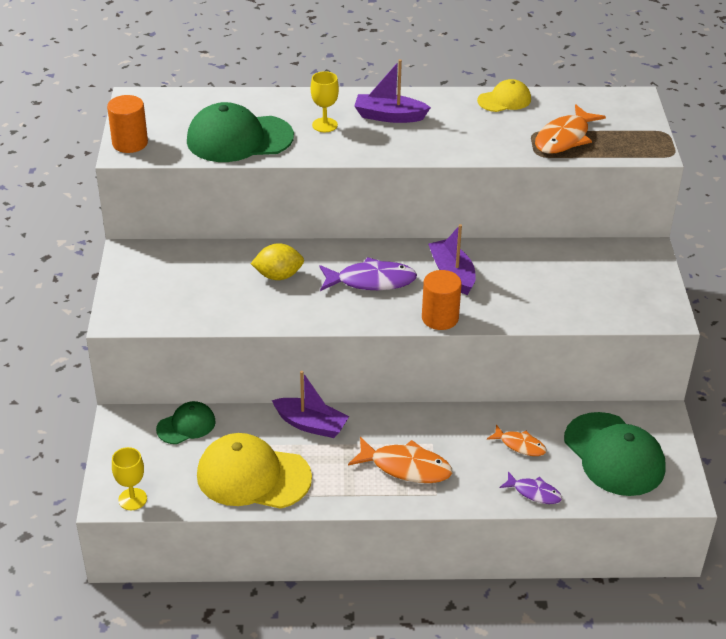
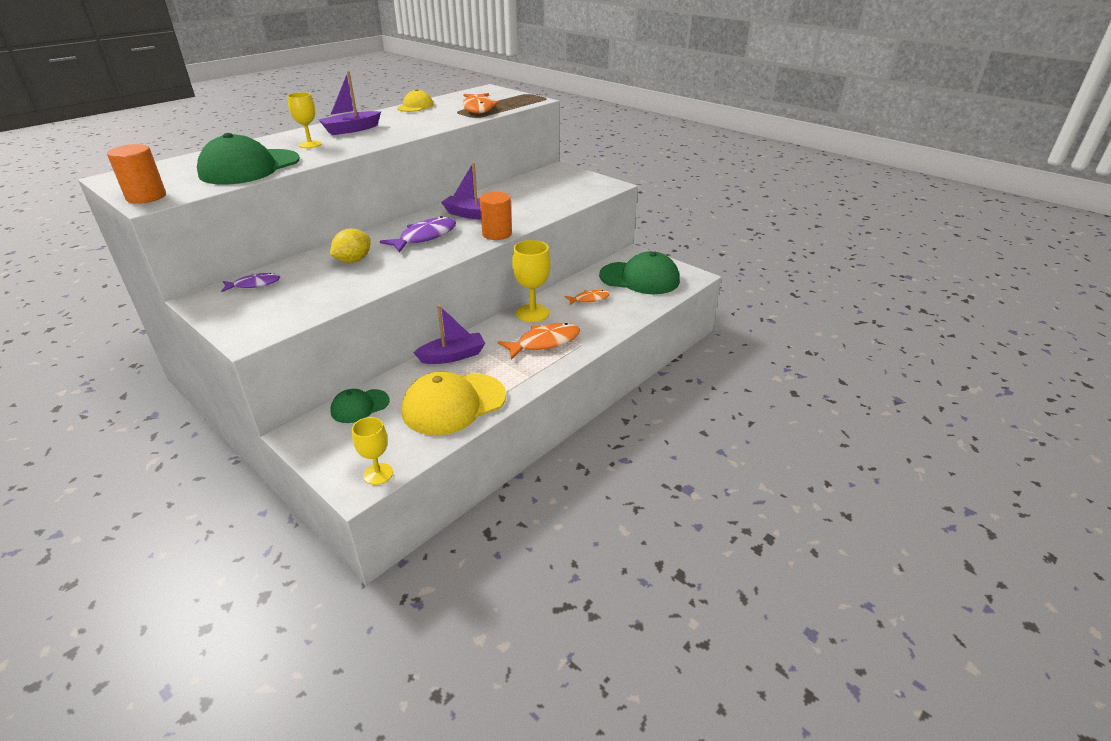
camera: 45 degrees left, 5 degrees down
green cap [156,401,216,444] -> green cap turned 135 degrees counterclockwise [330,389,390,423]
purple fish [500,471,562,504] -> purple fish moved to [221,273,280,292]
none -> yellow goblet [512,240,551,322]

